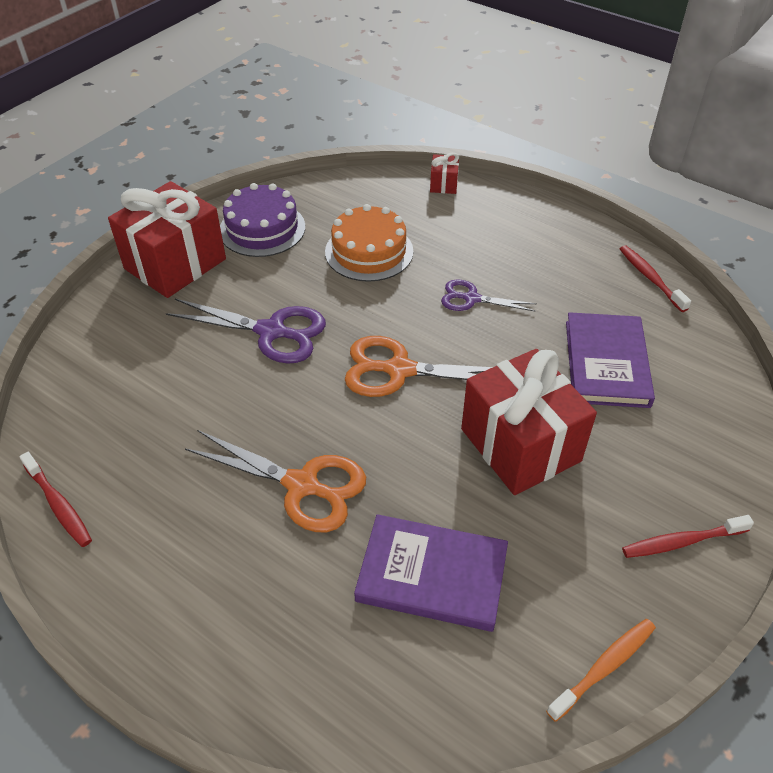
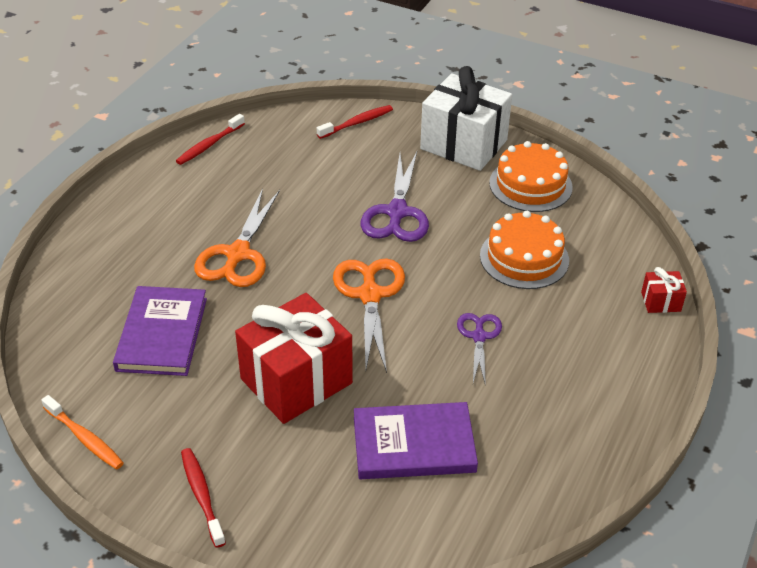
camera: 80 degrees right, 5 degrees down
red gift [108,181,226,298] -> white gift [420,66,512,171]
purple cake [220,183,305,257] -> orange cake [489,141,573,212]
red toothbrush [620,245,691,312] -> red toothbrush moved to [317,105,393,139]

